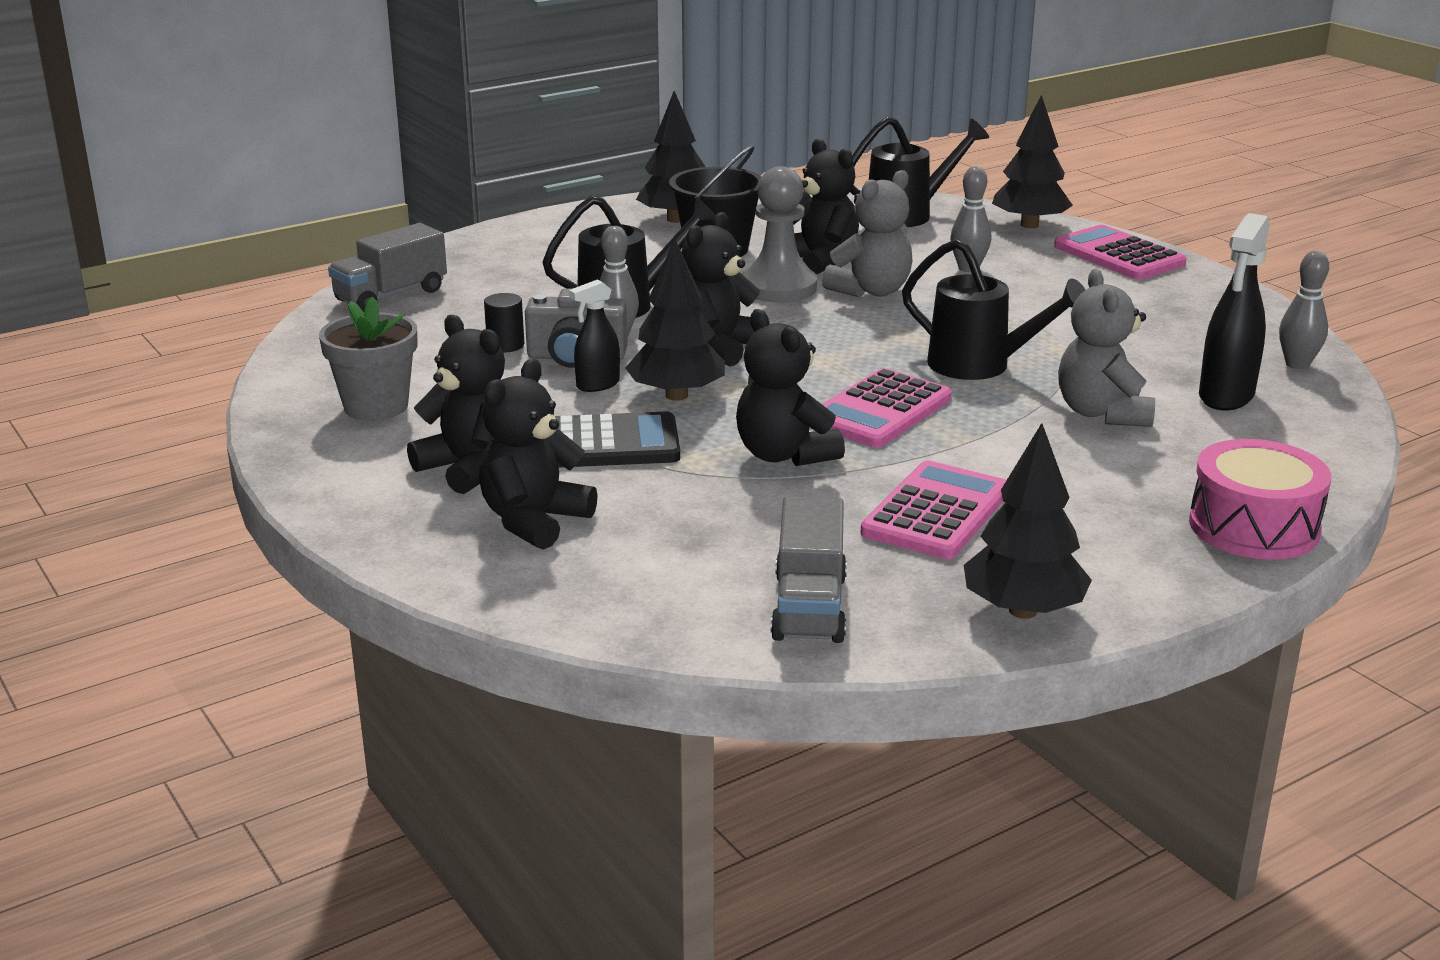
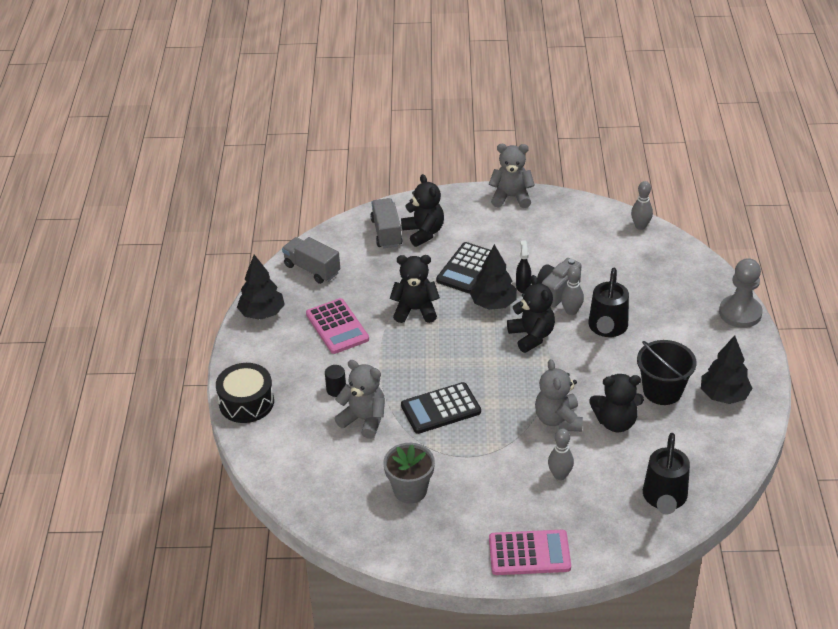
camera: 125 degrees right, 15 degrees up
grey flower pot [319,296,417,421] -> grey flower pot moved to [383,443,435,504]
grey truck [328,223,447,312] -> grey truck moved to [370,198,403,248]
black teddy bear [407,315,505,494] -> none
black cylinder [484,293,524,353] -> black cylinder moved to [325,365,346,397]
grey pawn [742,166,817,303] -> grey pawn moved to [719,258,763,328]
pink calculator [822,368,952,448] -> none
black watering can [902,239,1086,380] -> black calculator [401,382,481,434]
black tree [992,95,1073,228] -> none
pink drum [1189,439,1331,560] -> black drum [216,363,274,423]
black spray bottle [1199,213,1269,410] -> none
grey bowling pin [1279,251,1329,369] -> grey bowling pin moved to [631,181,653,230]
none -> grey teddy bear [489,144,535,208]

